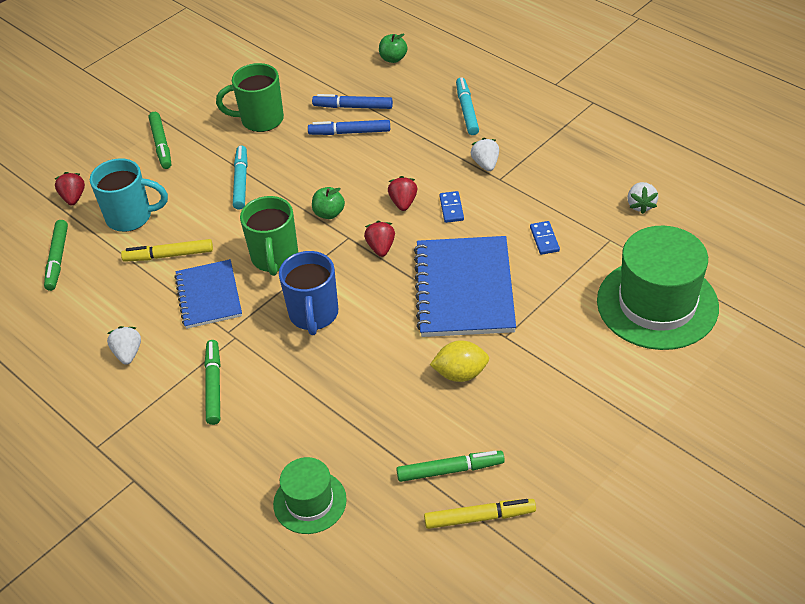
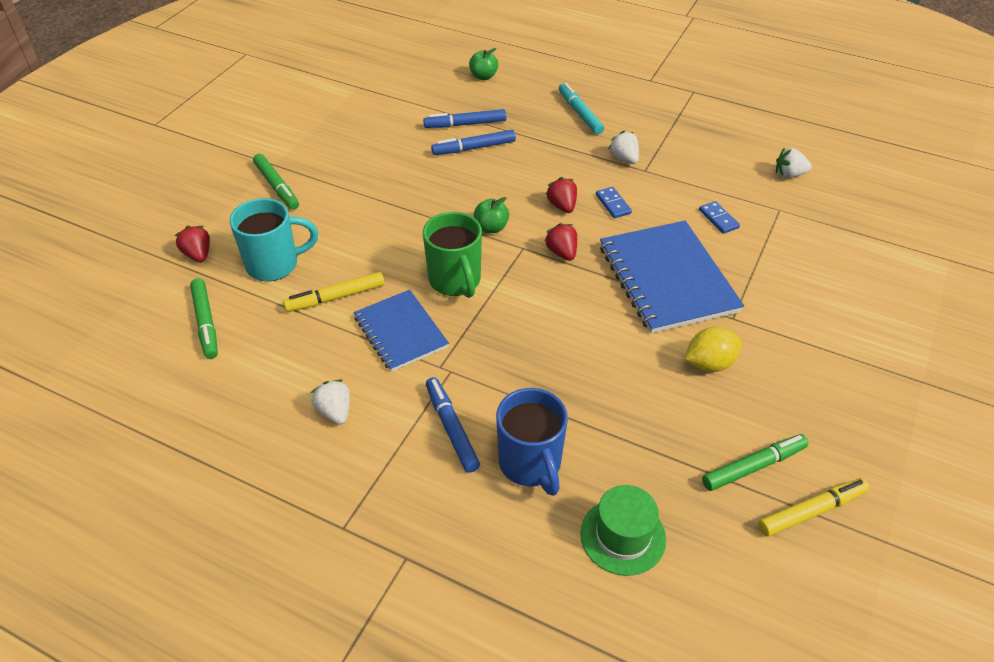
camera: 20 degrees left, 0 degrees up
green marker [204,340,220,425] -> blue marker [426,377,480,473]
green mug [216,63,284,132] -> none
turquoise marker [233,145,248,210] -> none
blue mug [279,251,338,335] -> blue mug moved to [496,388,568,496]
green hat [597,226,719,350] -> none
white strawberry [627,182,658,214] -> white strawberry turned 105 degrees clockwise [776,148,812,178]

